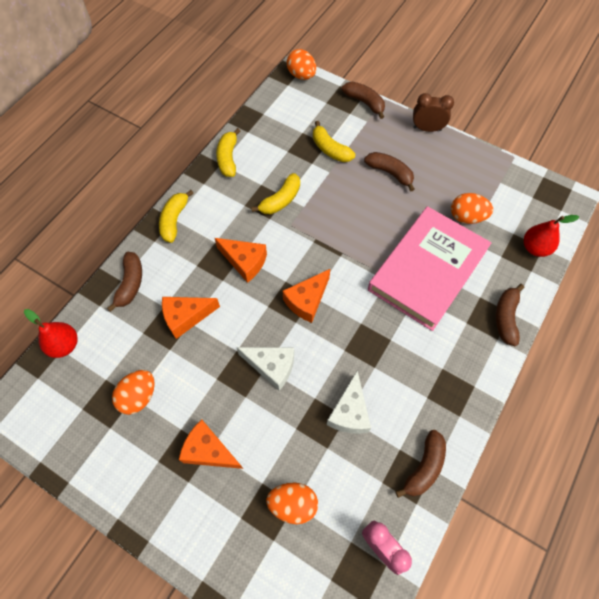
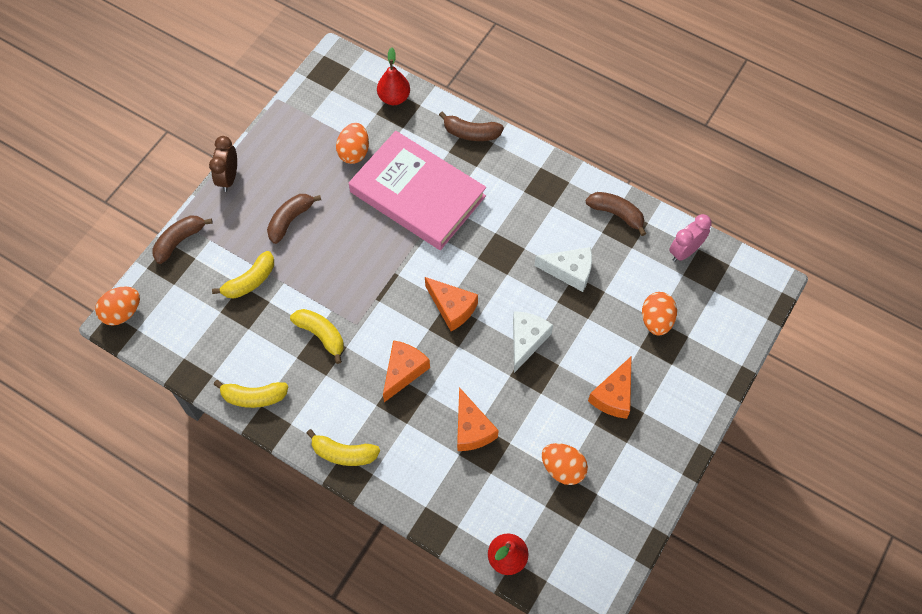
camera: 90 degrees left, 0 degrees up
brown banana [107,252,142,312] -> none

